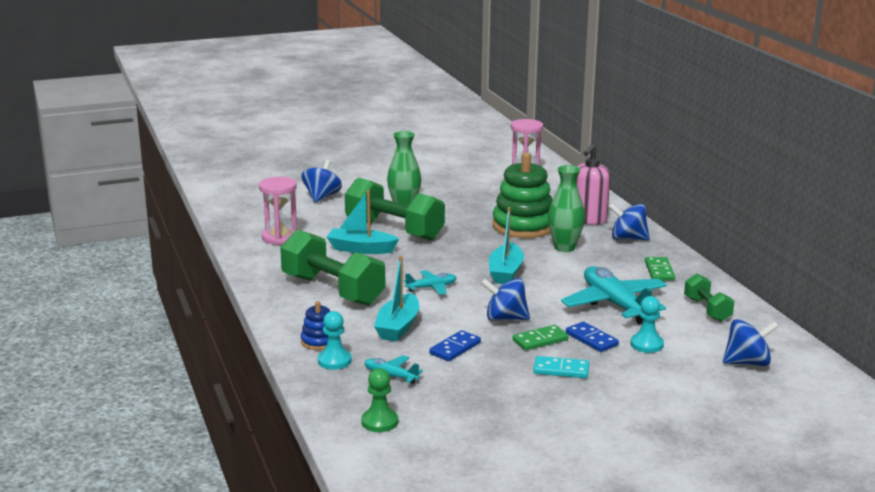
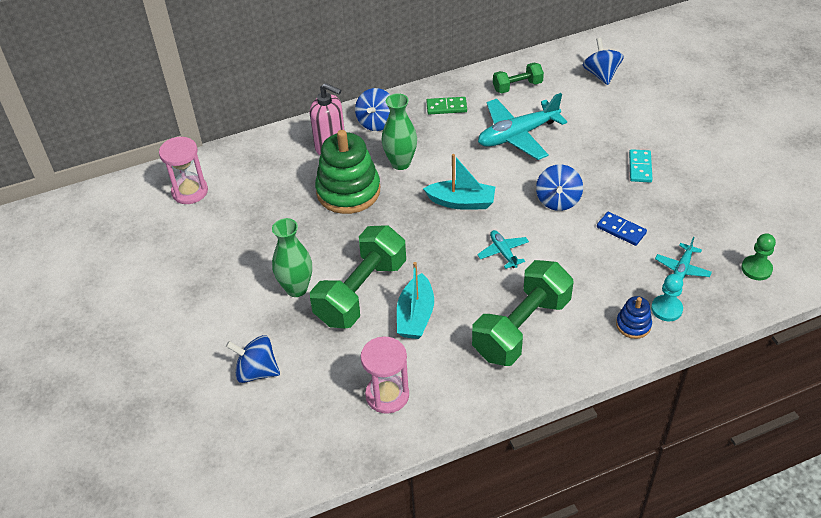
camera: 90 degrees left, 25 degrees up
turquoise boat [374,256,419,341] -> none
green domino [512,325,569,350] -> none
blue domino [566,322,619,352] -> none
turquoise pawn [631,296,664,353] -> none

